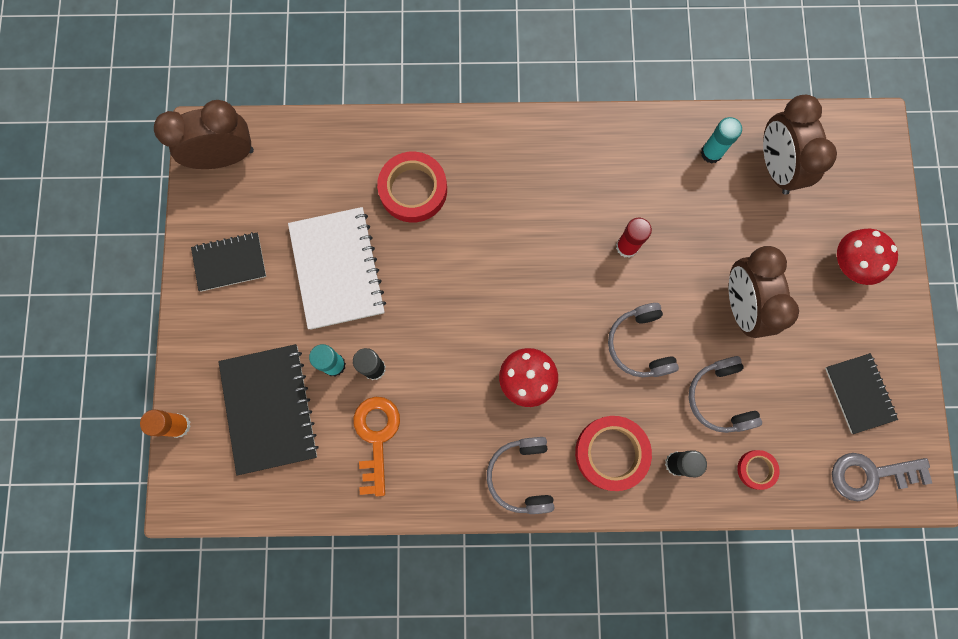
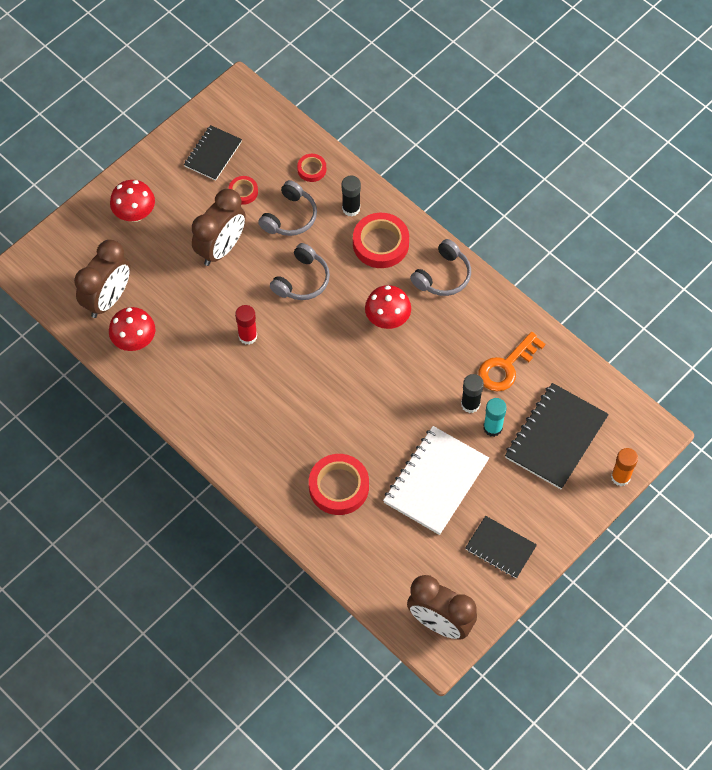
camera: 135 degrees left, 15 degrees down
turquoise glue stick [701,117,742,164] -> red mushroom [109,307,155,351]
grey key [832,453,932,501] -> none
none -> red tape [228,176,258,205]

